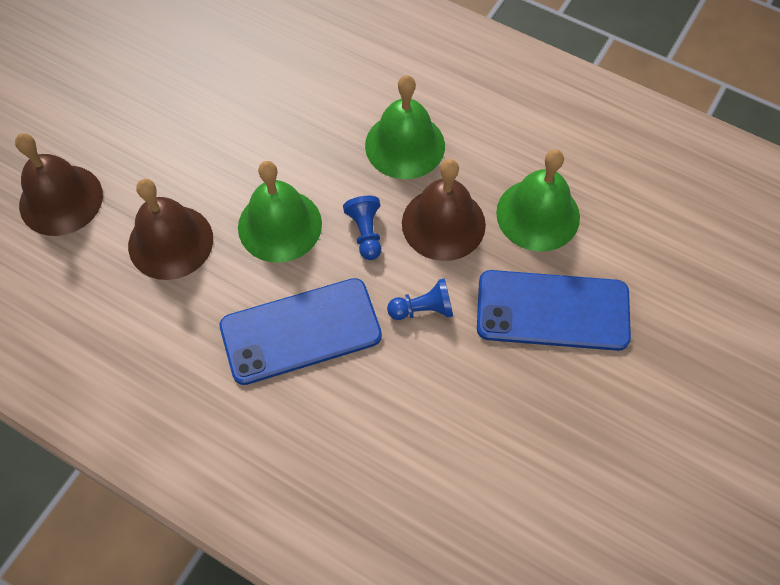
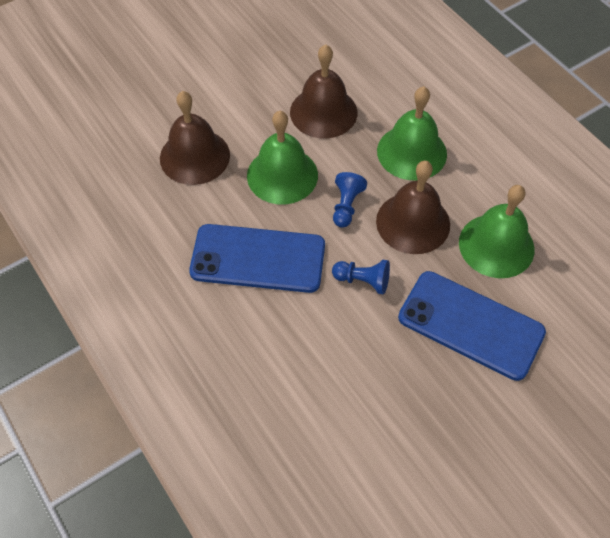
camera: 25 degrees right, 5 degrees down
brown bell [15,133,103,236] -> brown bell moved to [290,44,357,139]

